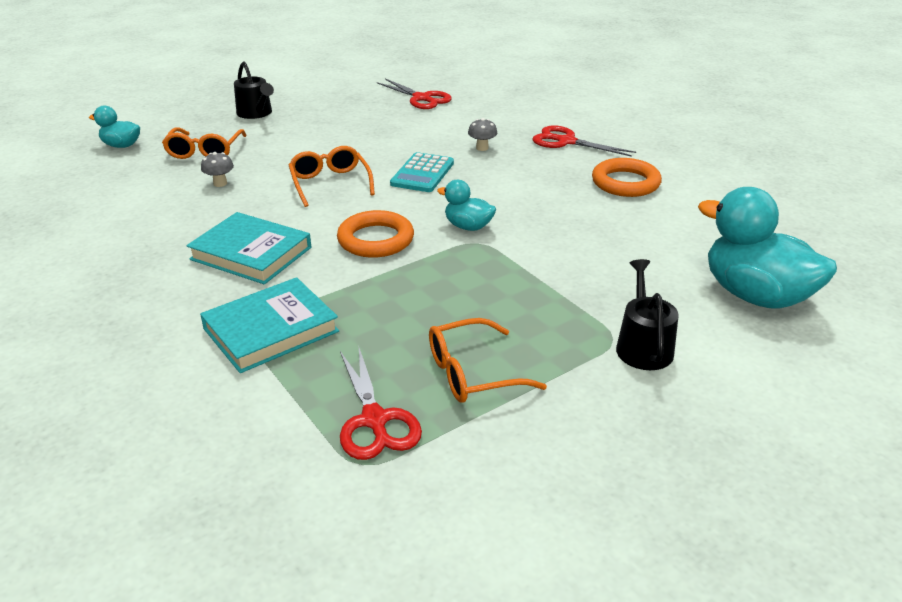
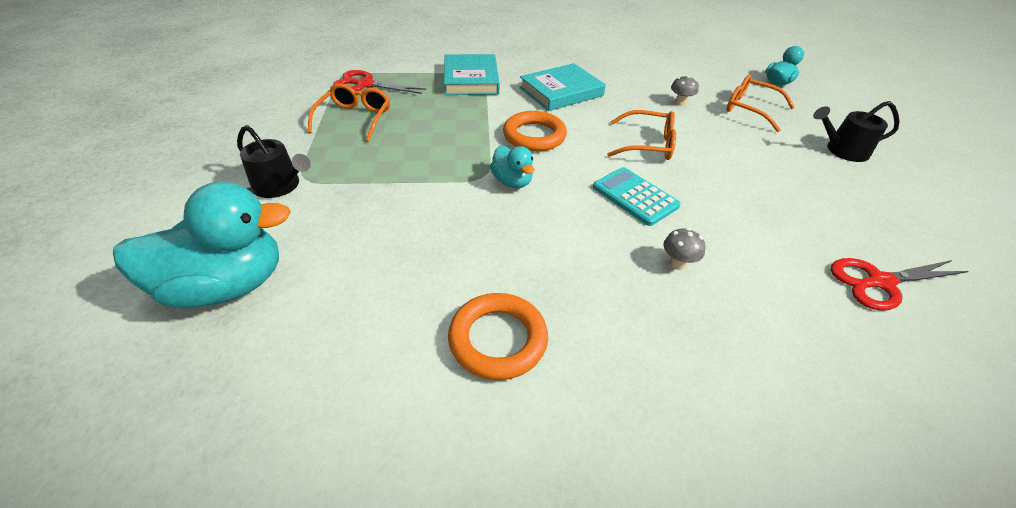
camera: 120 degrees right, 10 degrees up
turquoise duck [437,180,496,231] -> turquoise duck turned 90 degrees clockwise [490,146,534,188]
red scissors [533,125,636,157] -> none

